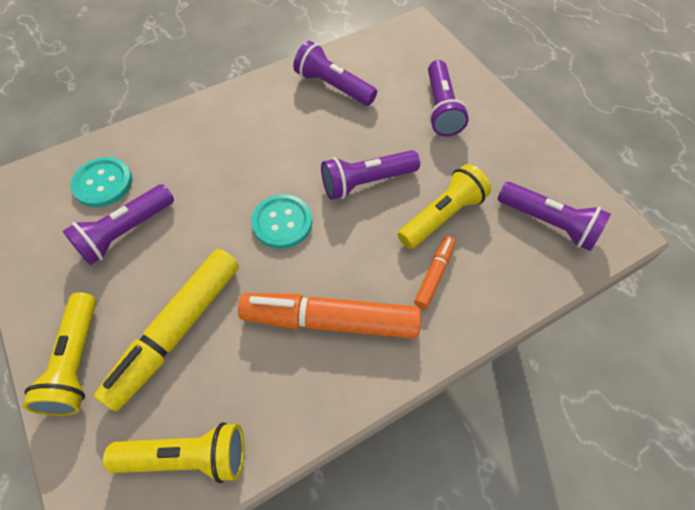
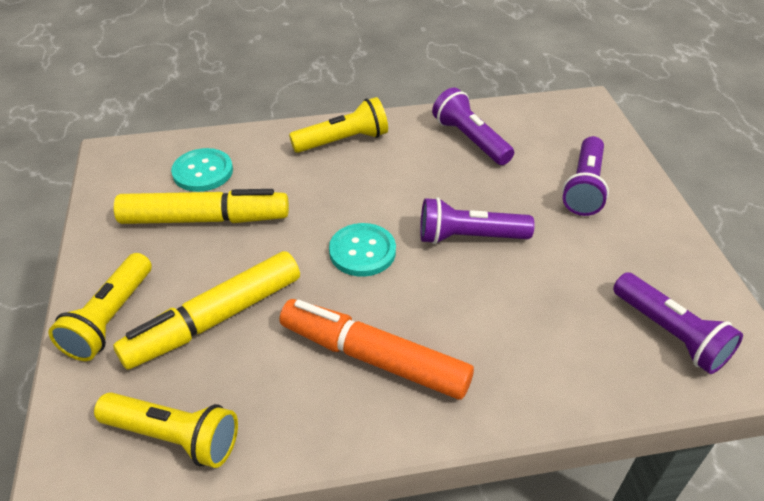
camera: 20 degrees right, 15 degrees down
purple flashlight [63,184,174,265] -> yellow marker [114,189,289,224]
yellow flashlight [398,164,491,249] -> yellow flashlight moved to [289,97,388,153]
orange marker [414,236,455,309] -> none

